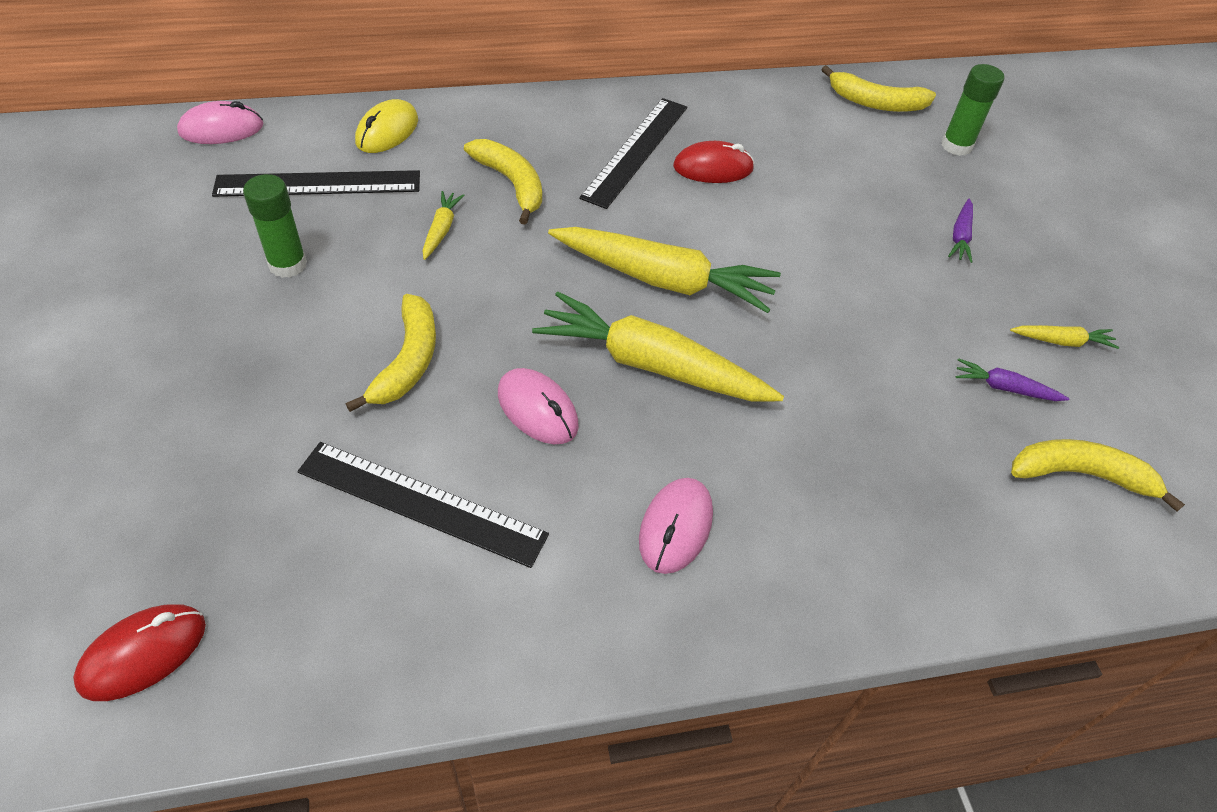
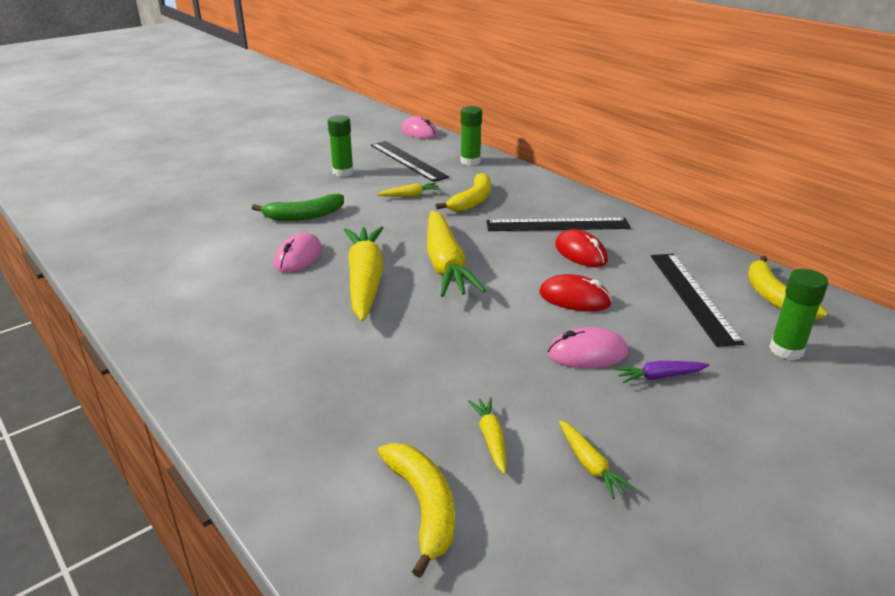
camera: 65 degrees right, 20 degrees down
red mouse [73,604,206,701] -> red mouse moved to [539,274,612,311]
black ruler [298,442,549,568] -> black ruler moved to [651,254,744,347]
yellow banana [346,294,436,412] -> green banana [252,194,344,221]
yellow mouse [355,99,418,153] -> green glue stick [460,106,482,166]
pink mouse [639,478,713,574] -> pink mouse moved to [548,327,628,368]
purple carrot [956,358,1069,401] -> yellow carrot [468,397,506,474]

